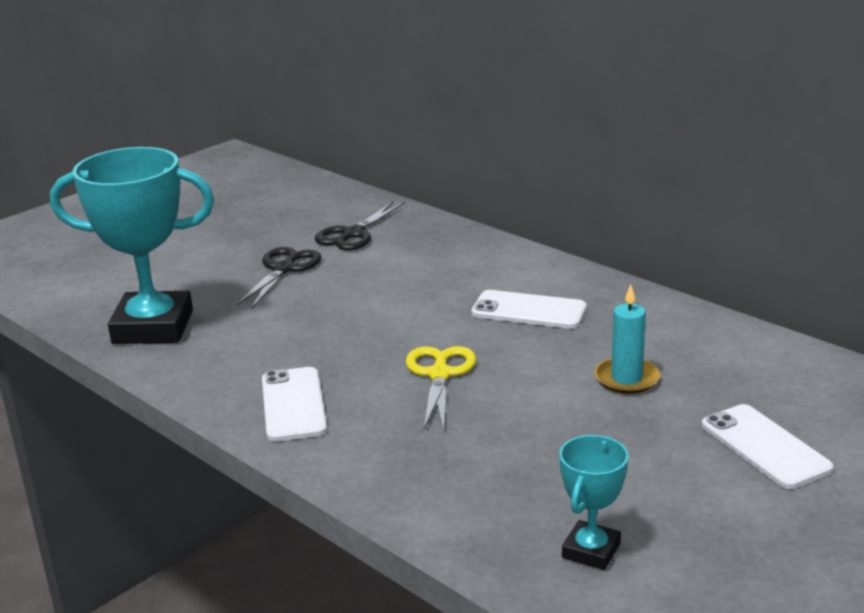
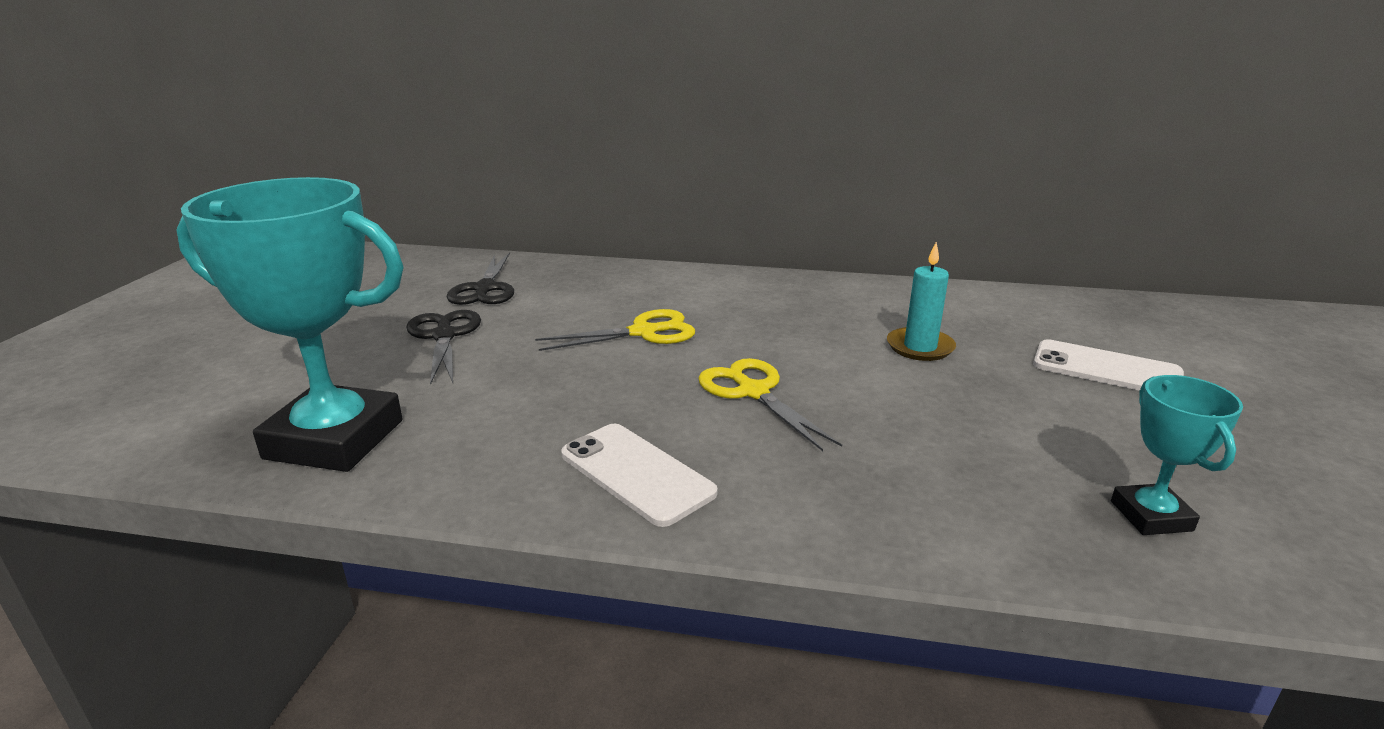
camera: 35 degrees left, 0 degrees up
turquoise trophy [50,147,214,344] -> turquoise trophy turned 45 degrees clockwise [177,177,404,472]
white phone [471,290,586,329] -> none
none -> yellow scissors [535,309,695,351]

